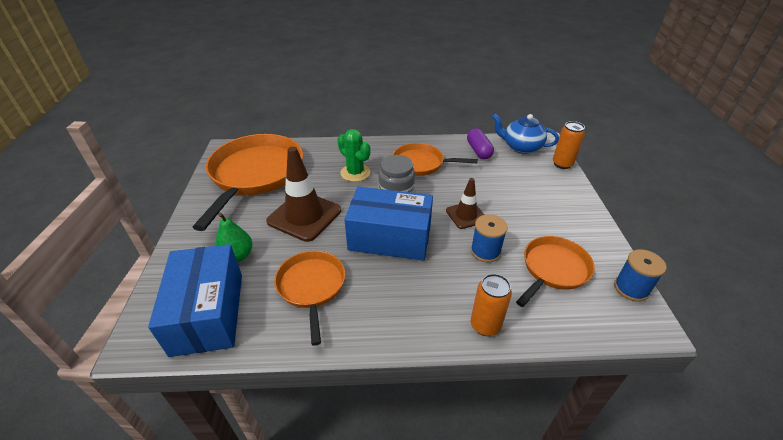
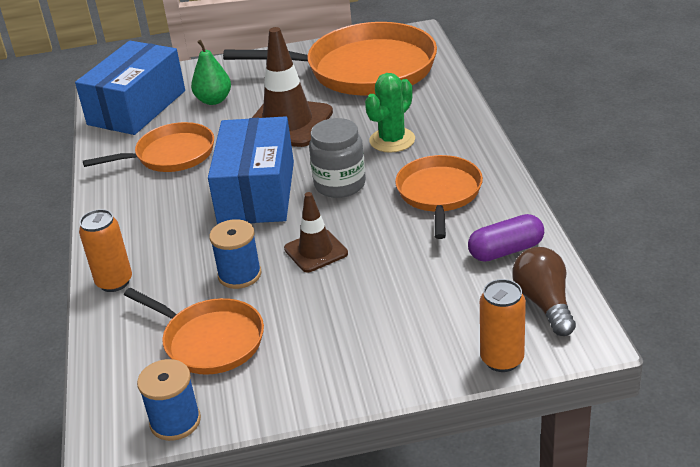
camera: 85 degrees right, 5 degrees down
blue box [148,244,242,357] -> blue box turned 45 degrees counterclockwise [75,41,185,135]
blue teapot [492,114,559,154] -> brown light bulb [512,247,576,336]

